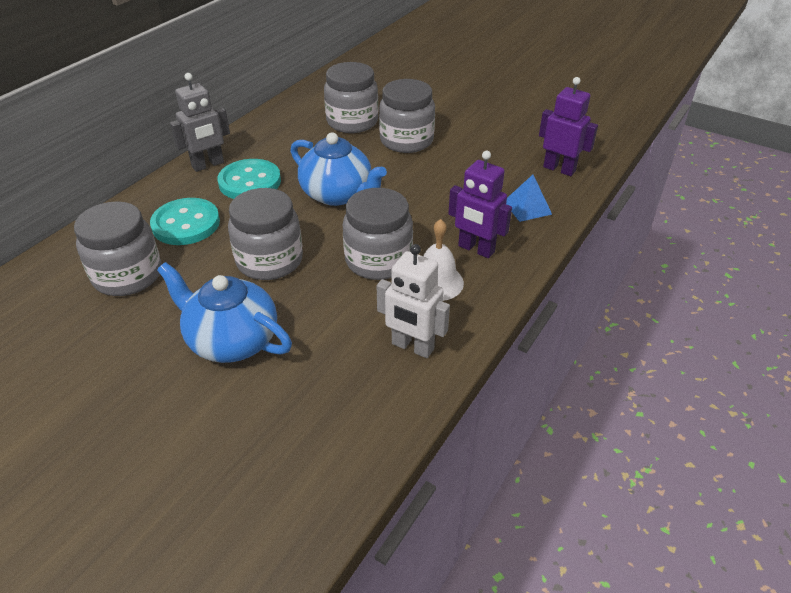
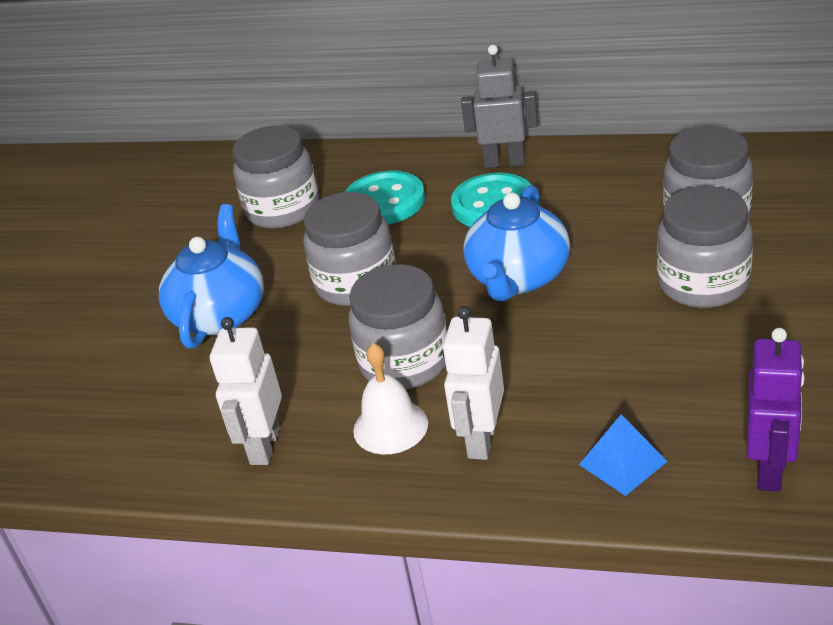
camera: 75 degrees right, 5 degrees down
grey robot [170,73,230,172] -> grey robot turned 150 degrees clockwise [461,45,538,168]
purple robot [448,151,512,258] -> white robot [442,306,504,460]

